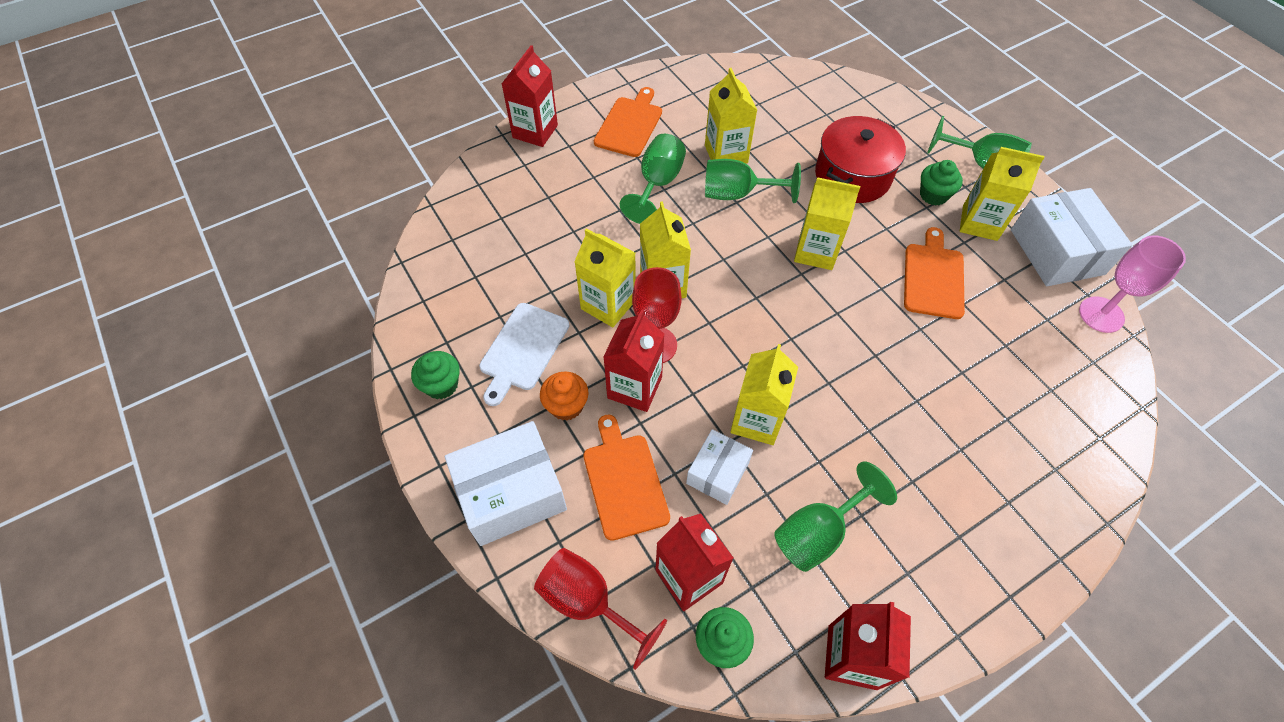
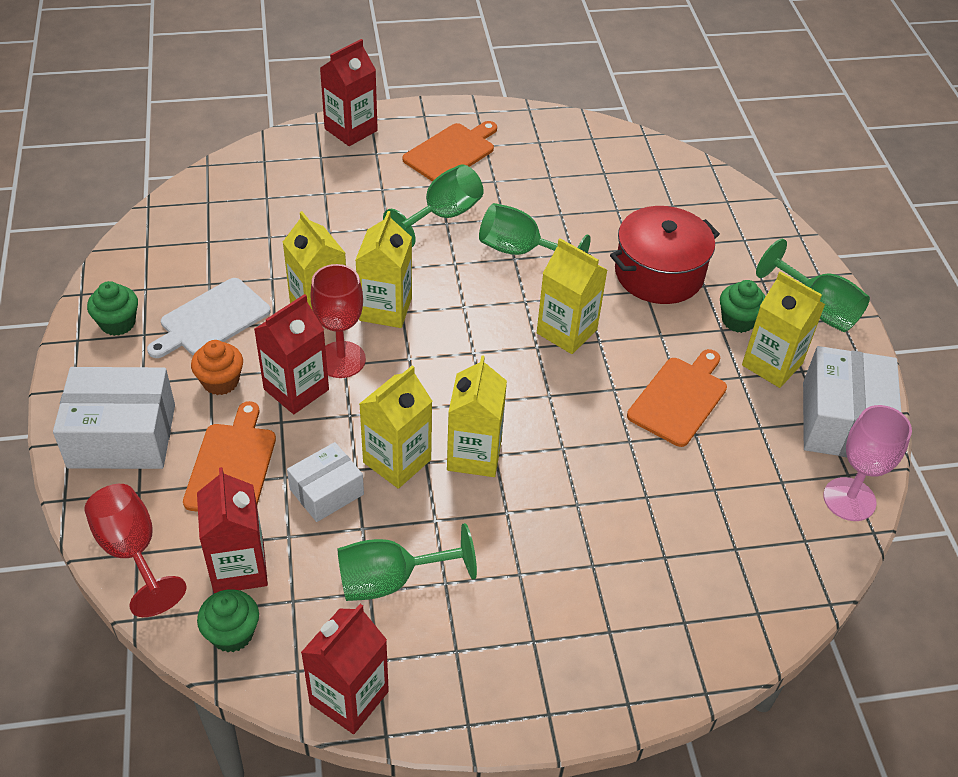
camera: 20 degrees right, 10 degrees down
yellow carton [705,68,757,164] -> yellow carton moved to [447,355,507,477]

